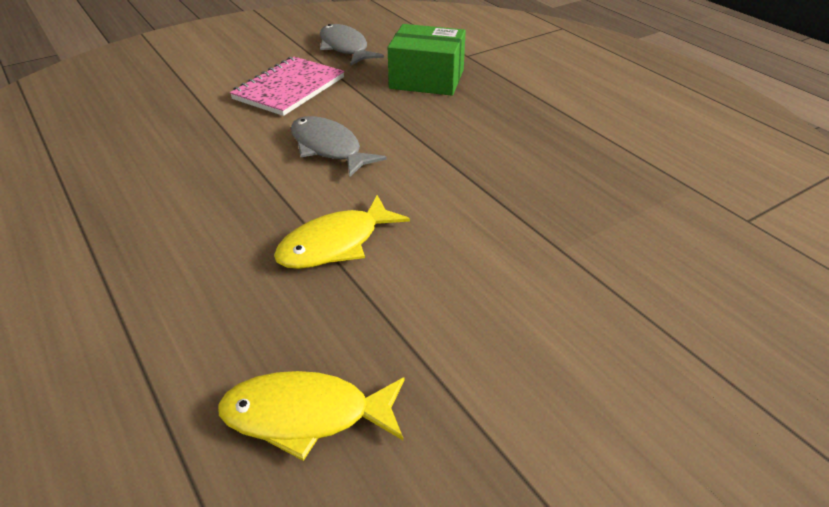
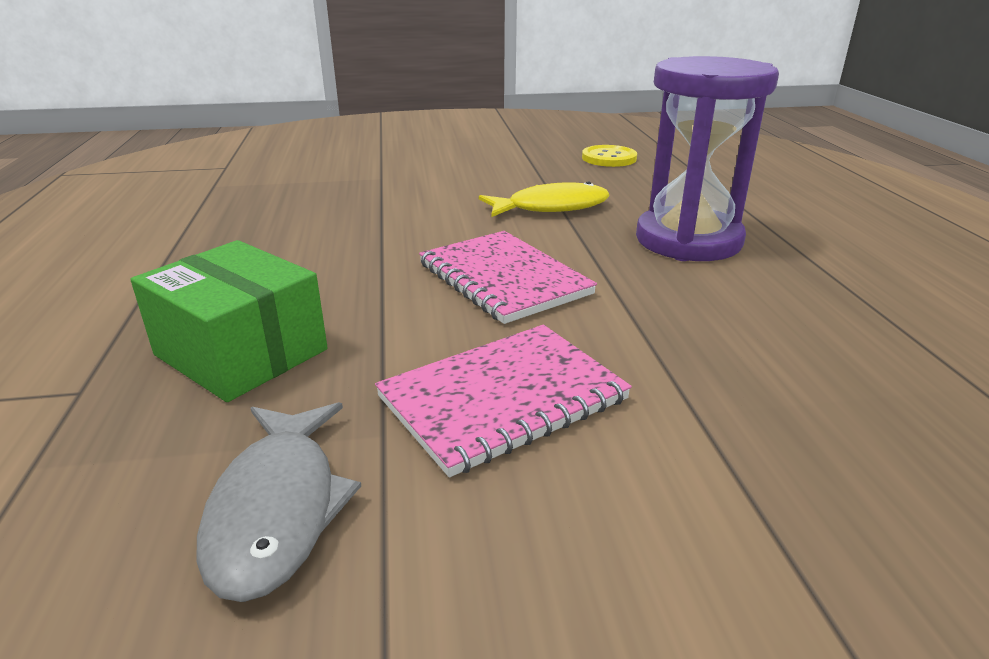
camera: 155 degrees left, 10 degrees down
yellow fish [218,371,405,461] -> yellow button [582,145,637,167]
grey fish [291,116,387,177] -> pink notebook [419,231,597,324]
none -> purple hourglass [636,56,779,261]

